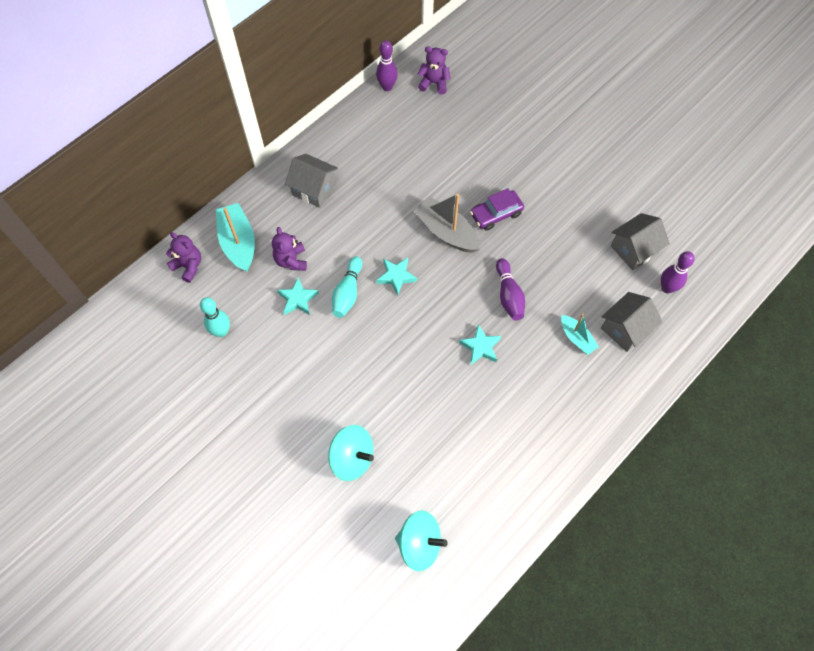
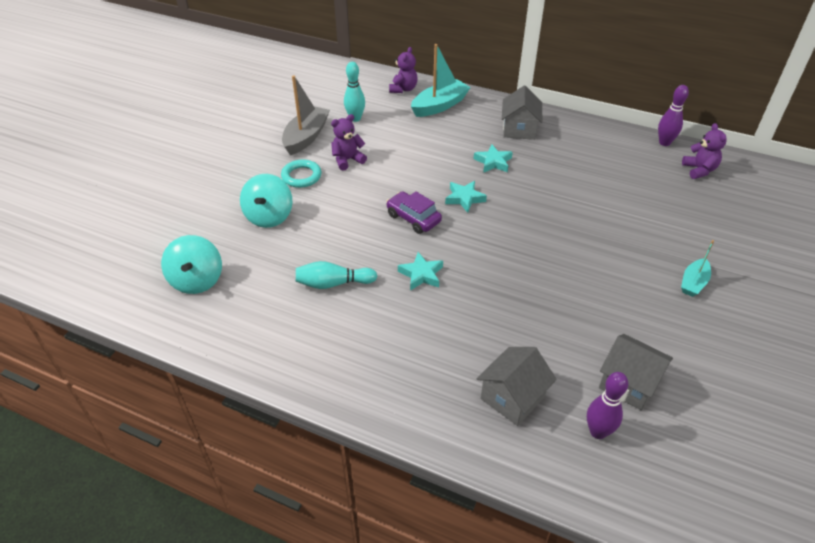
camera: 70 degrees right, 20 degrees down
purple teddy bear [272,227,307,271] -> purple teddy bear moved to [331,114,367,171]
turquoise star [277,277,319,315] -> turquoise star moved to [474,144,513,173]
turquoise bowling pin [332,256,362,318] -> turquoise bowling pin moved to [296,261,377,289]
grey boat [414,194,480,253] -> grey boat moved to [282,75,330,155]
purple car [470,188,524,231] -> purple car moved to [386,191,442,234]
purple bowling pin [496,258,525,320] -> none
turquoise boat [561,314,599,355] -> turquoise boat moved to [681,240,714,297]
grey house [601,292,662,352] -> grey house turned 75 degrees counterclockwise [477,347,557,426]
none -> turquoise ring [281,159,322,188]

